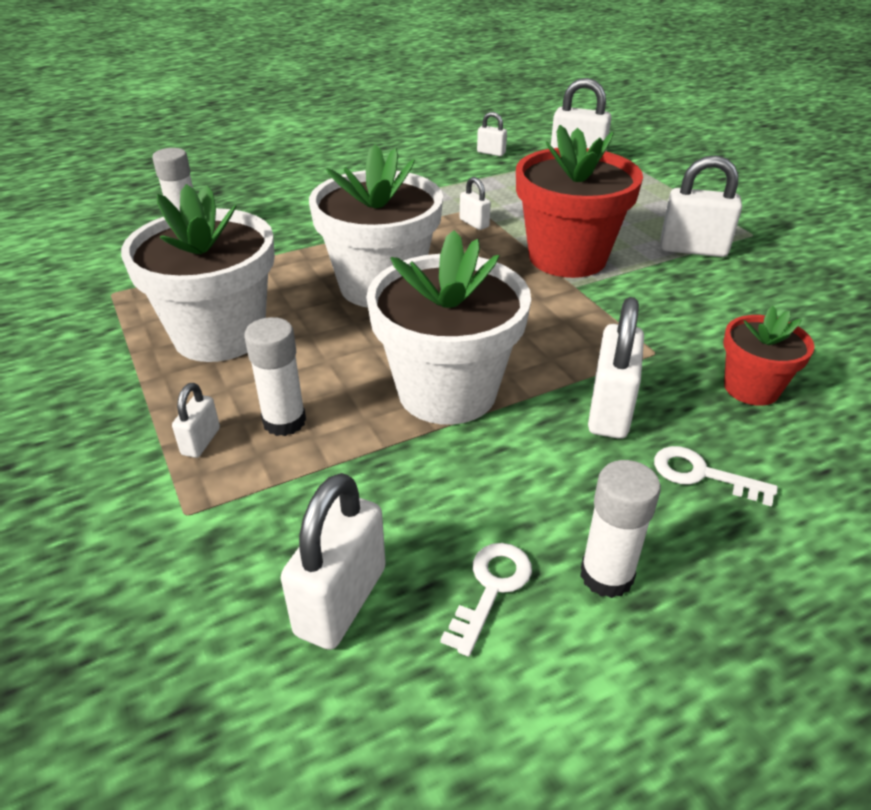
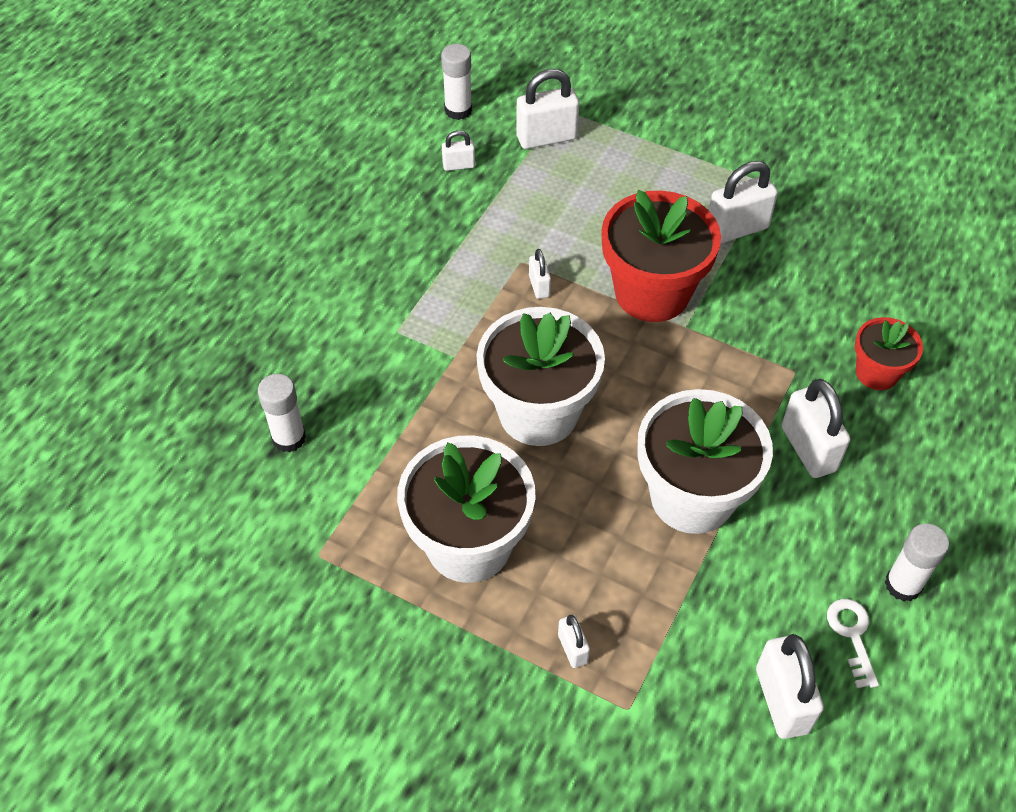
camera: 35 degrees left, 15 degrees up
white glue stick [244,317,306,436] -> white glue stick moved to [441,44,472,120]
white padlock [460,177,491,230] -> white padlock turned 60 degrees clockwise [529,249,551,299]
white key [654,446,778,506] -> none

